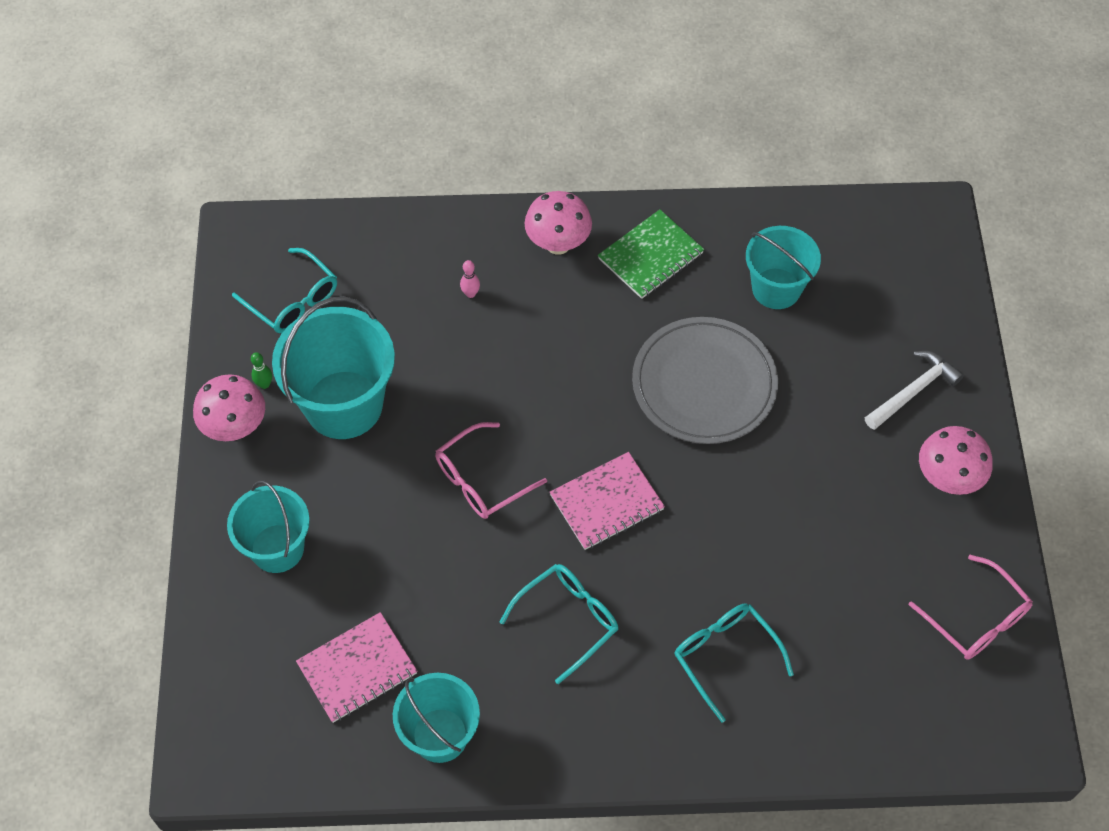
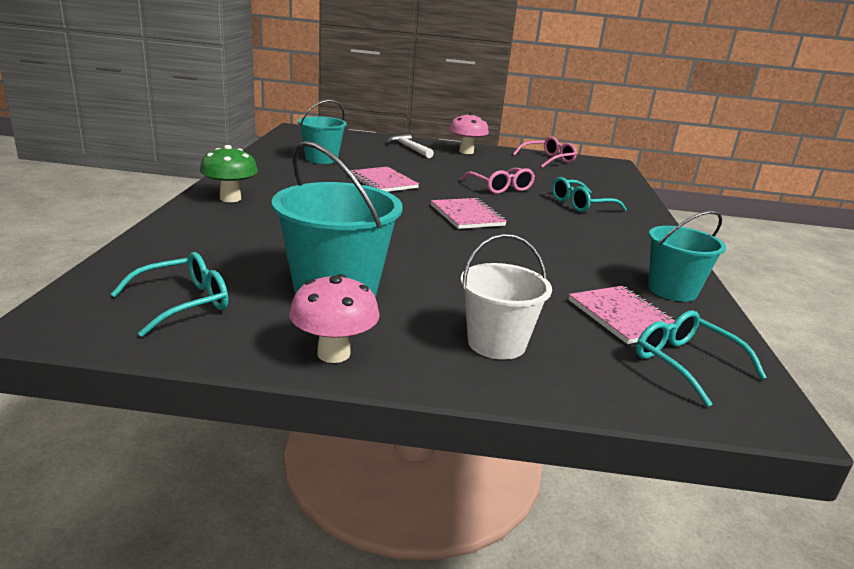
camera: 85 degrees left, 35 degrees down
turquoise bucket [227,481,310,573] -> white bucket [460,234,552,360]
green bowling pin [251,352,272,389] -> none
pink glasses [435,422,547,519] -> pink glasses moved to [461,168,535,194]
pink bowling pin [460,260,480,298] -> none
turquoise glasses [499,564,618,684] -> turquoise glasses moved to [636,310,767,407]
pink mushroom [524,191,592,255] -> green mushroom [200,145,258,202]
green notebook [598,209,704,299] -> none
grey plate [632,317,778,444] -> pink notebook [350,167,419,192]

